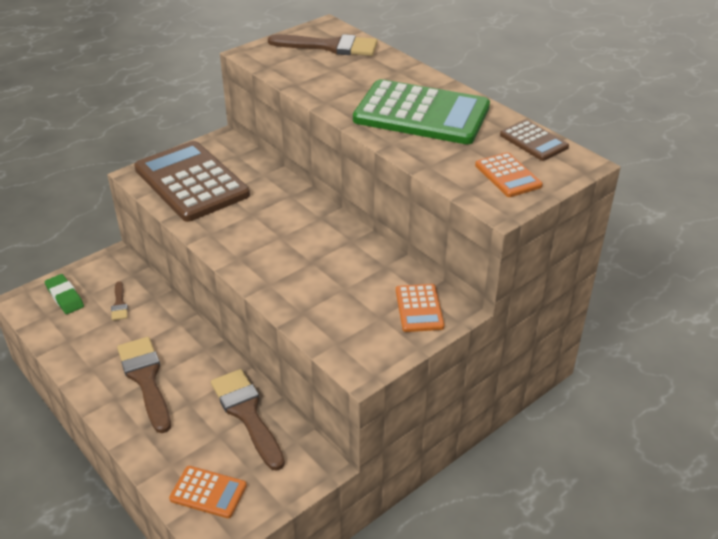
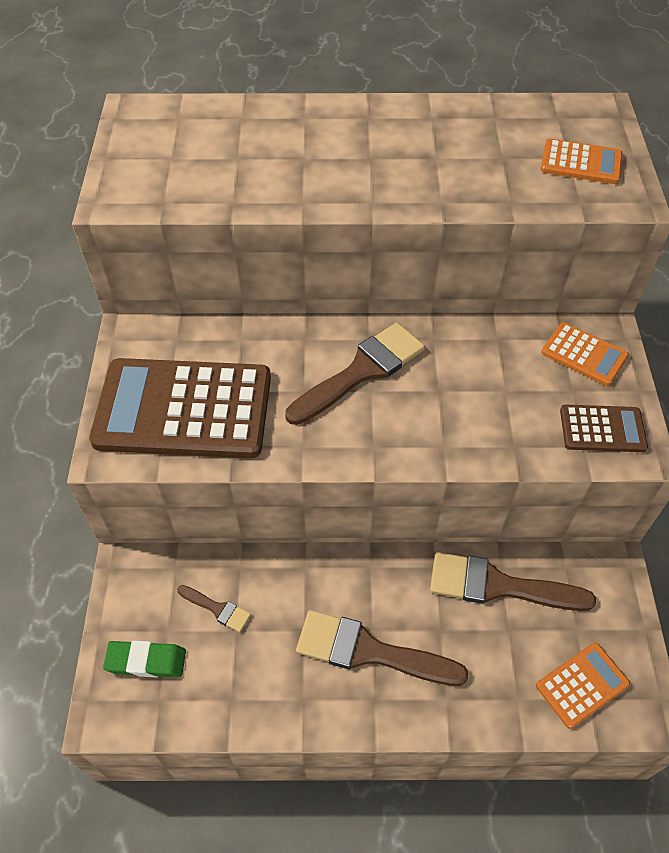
camera: 50 degrees left, 15 degrees up
brown brush [268,34,378,56] -> brown brush moved to [285,322,425,425]
green calculator [353,79,490,144] -> none
brown calculator [500,120,569,161] -> brown calculator moved to [560,405,648,452]

